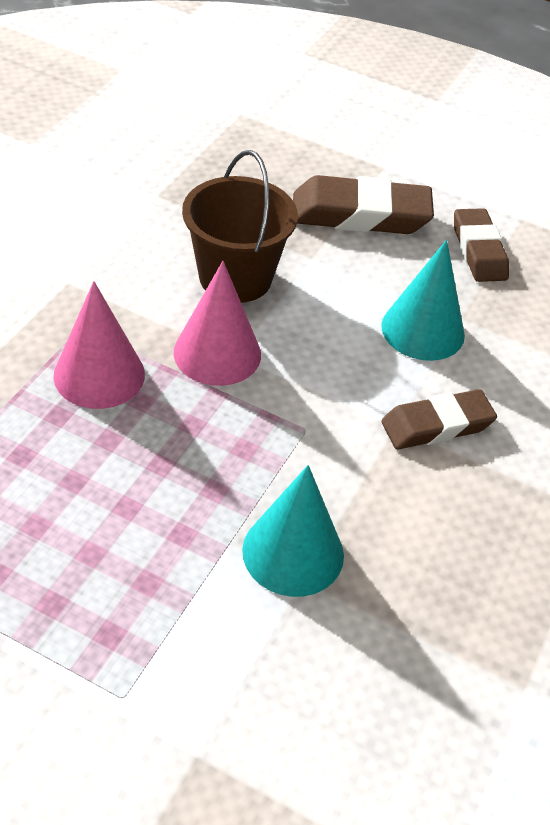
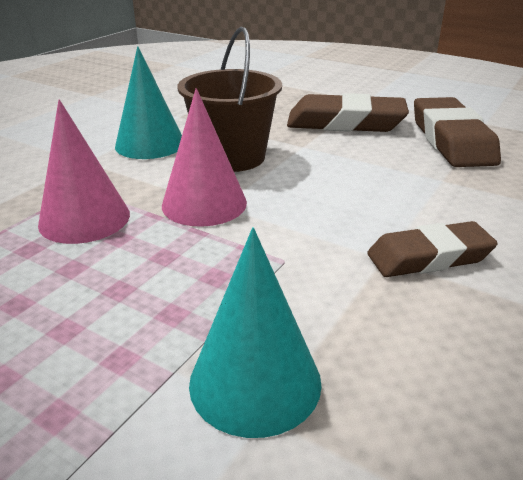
camera: 10 degrees right, 15 degrees down
turquoise cone [381,240,465,361] -> turquoise cone moved to [115,46,182,159]
brown eraser [454,208,509,282] -> brown eraser [414,97,501,167], size x1.52

